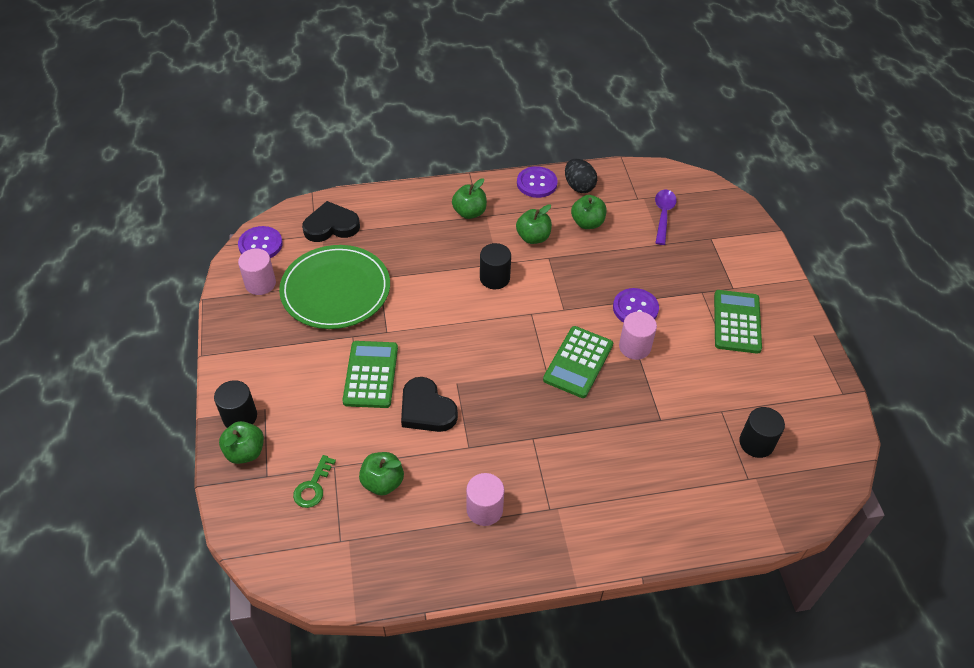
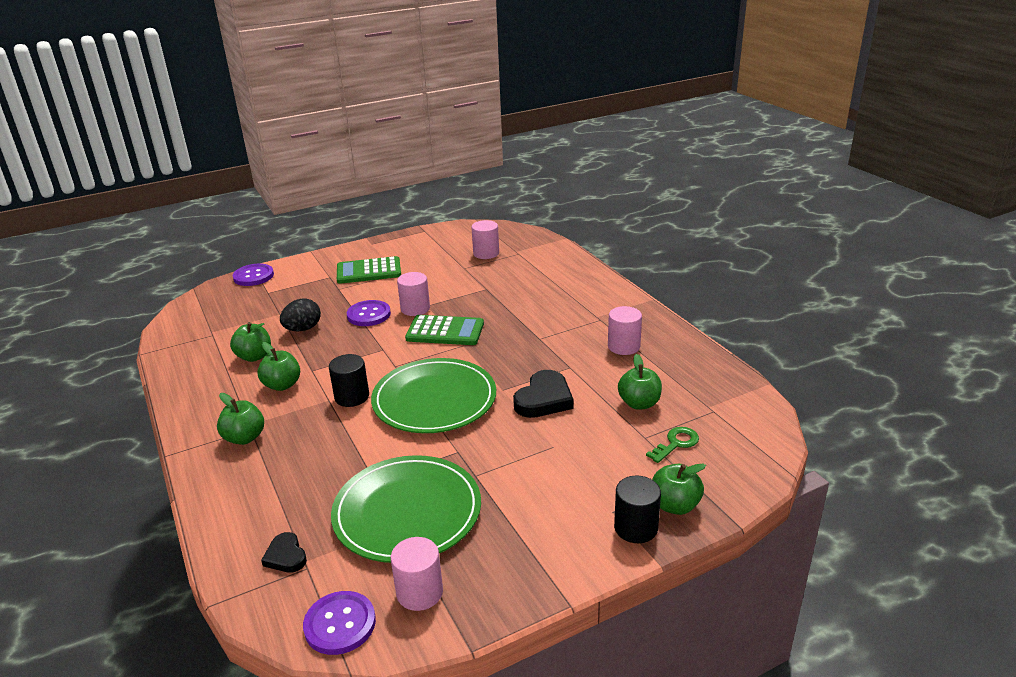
camera: 105 degrees left, 20 degrees down
green key [293,455,336,508] -> green key turned 45 degrees counterclockwise [646,427,699,463]
black heart [302,201,360,242] -> black heart [261,532,307,573], size x0.58
green calculator [342,341,398,408] -> none
purple button [517,166,558,198] -> purple button moved to [233,264,274,286]
black egg [565,159,597,193] -> black egg moved to [280,298,321,331]
purple spoon [655,190,677,245] -> none
black cylinder [739,407,785,458] -> pink cylinder [471,220,499,259]
none -> green plate [371,358,496,433]

